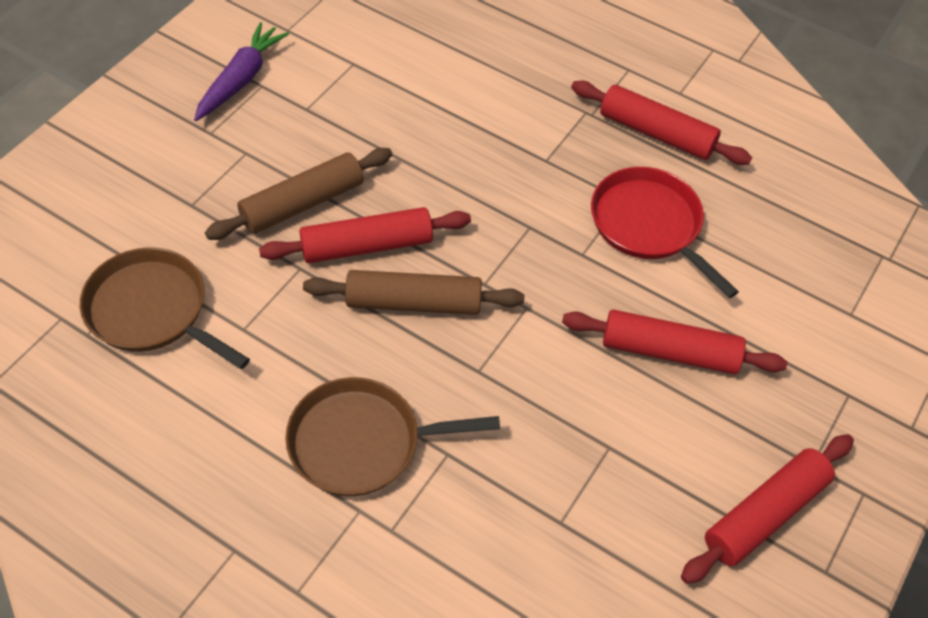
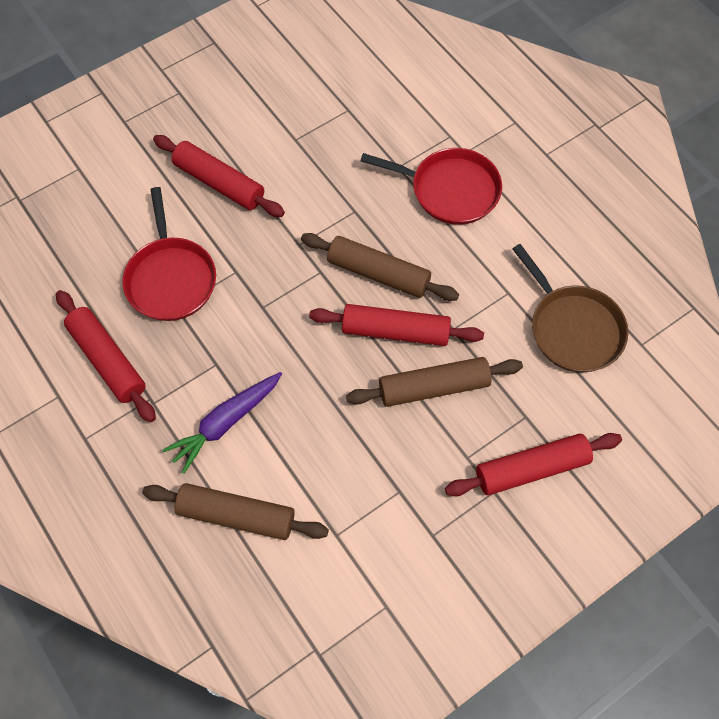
camera: 155 degrees left, 10 degrees up
purple carrot [194,22,289,121] -> purple carrot moved to [163,372,282,474]
brown pan [285,377,500,496] -> red pan [361,148,502,225]
red rolling pin [681,434,854,584] -> red rolling pin moved to [445,433,622,496]
none -> brown rolling pin [142,483,329,540]

